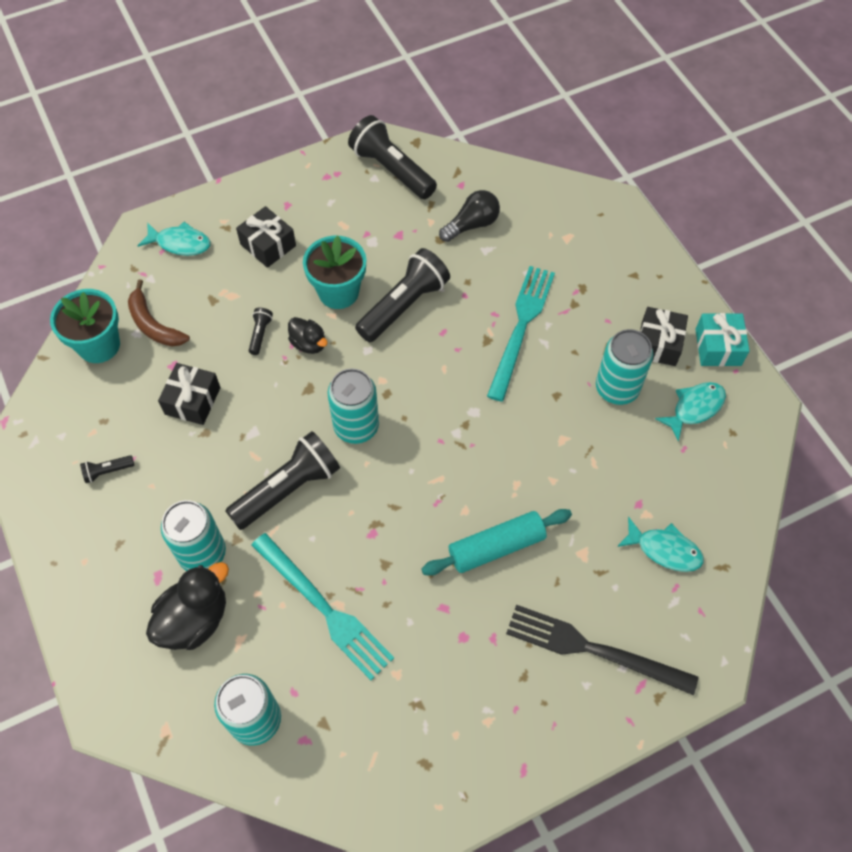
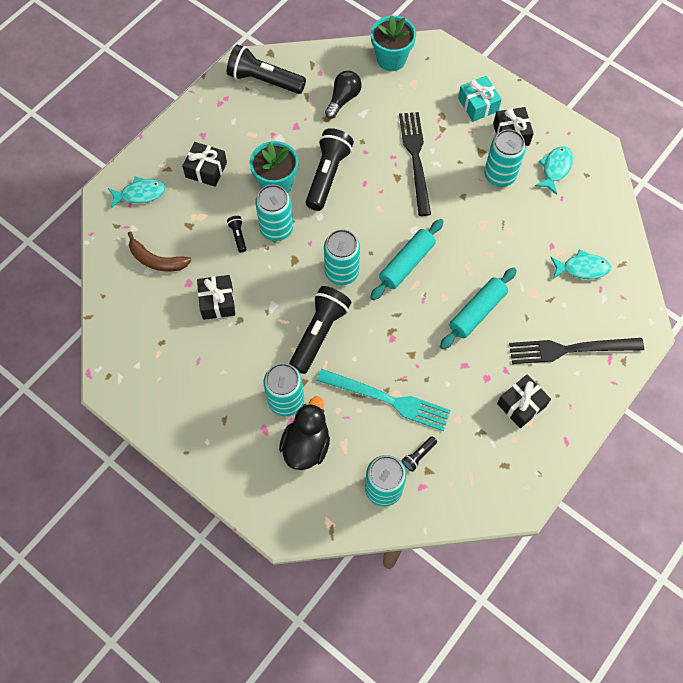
camera: 25 degrees left, 5 degrees up
turquoise flower pot [50,289,120,363] -> turquoise flower pot moved to [371,16,416,71]
black flashlight [80,455,134,483] -> black flashlight moved to [402,437,437,471]
black duck [288,317,328,354] -> turquoise can [255,185,293,241]
turquoise fork [487,266,555,402] -> black fork [399,112,431,216]
turquoise gift [695,313,750,366] -> turquoise gift moved to [458,76,502,122]
none -> turquoise rolling pin [370,219,444,300]
none -> black gift [497,374,551,428]

